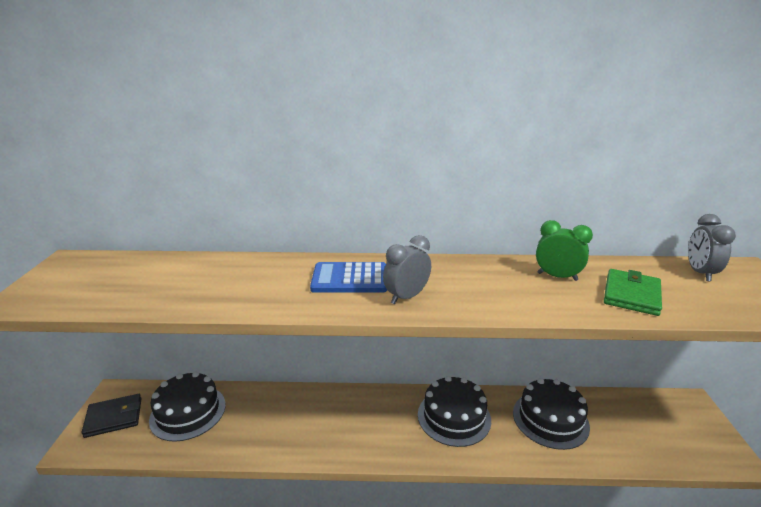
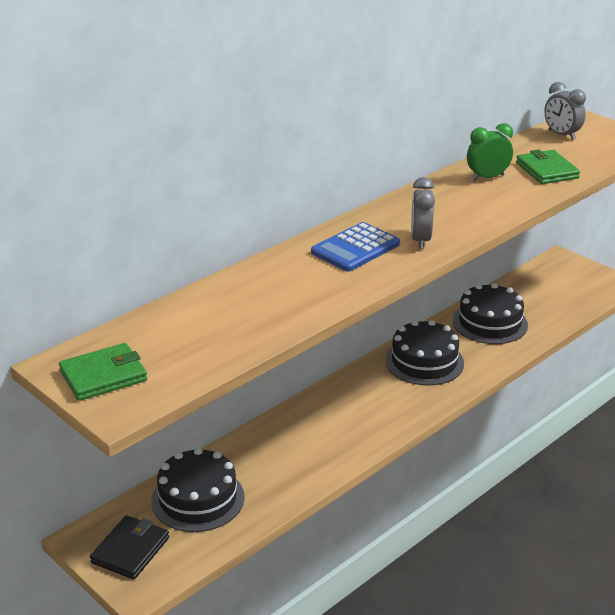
camera: 45 degrees left, 5 degrees up
none -> green wallet [59,343,147,401]

